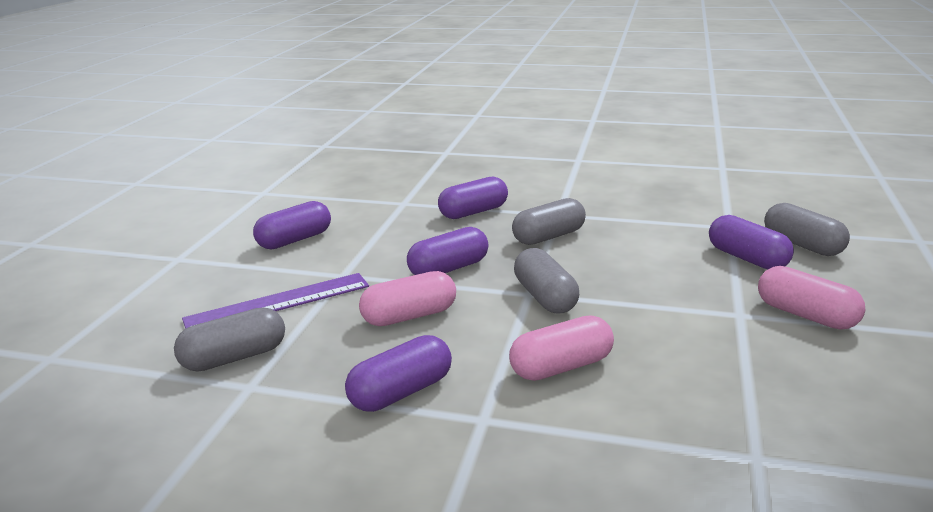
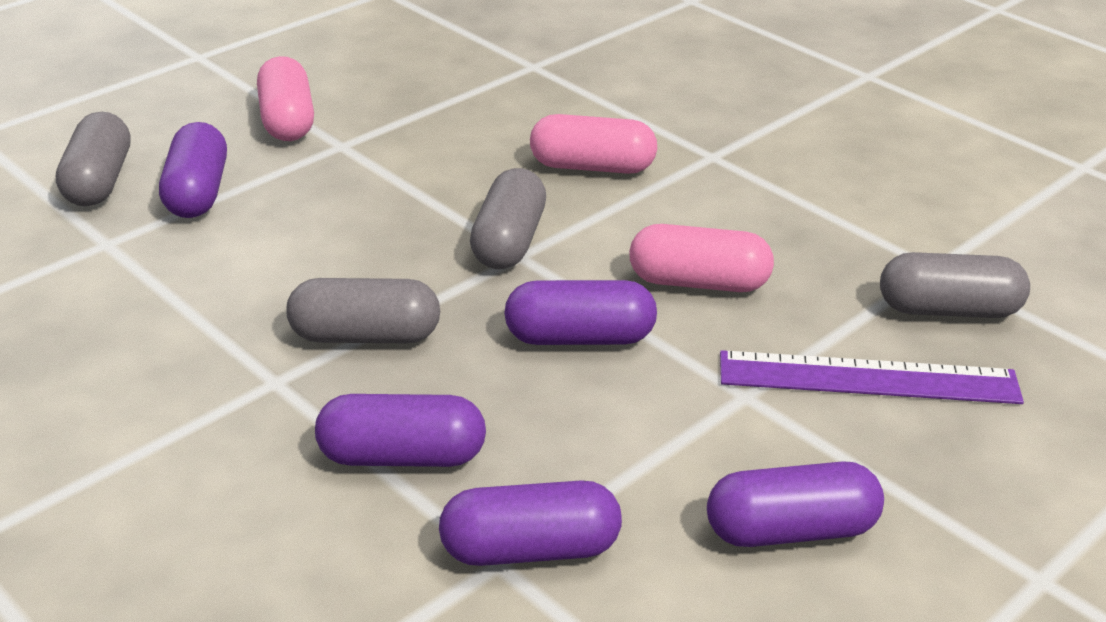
camera: 150 degrees left, 10 degrees up
purple capsule [345,335,452,412] -> purple capsule moved to [439,480,622,566]

